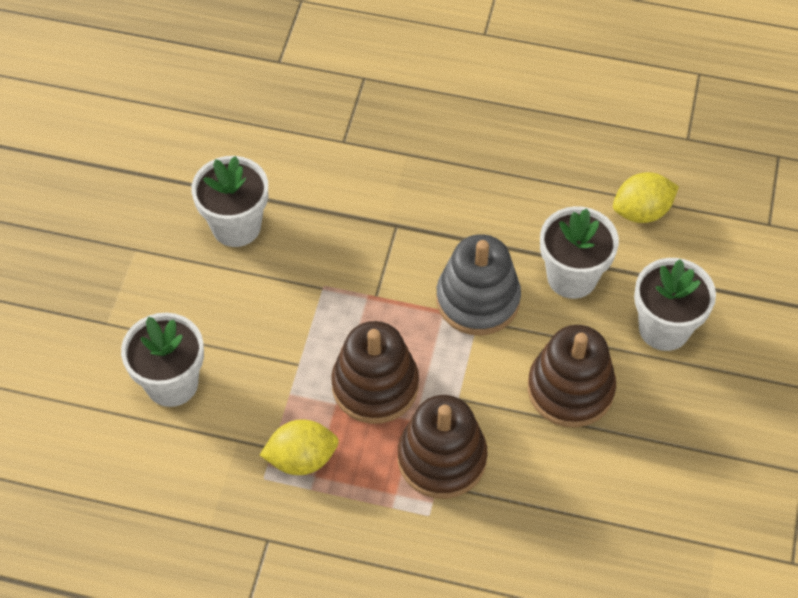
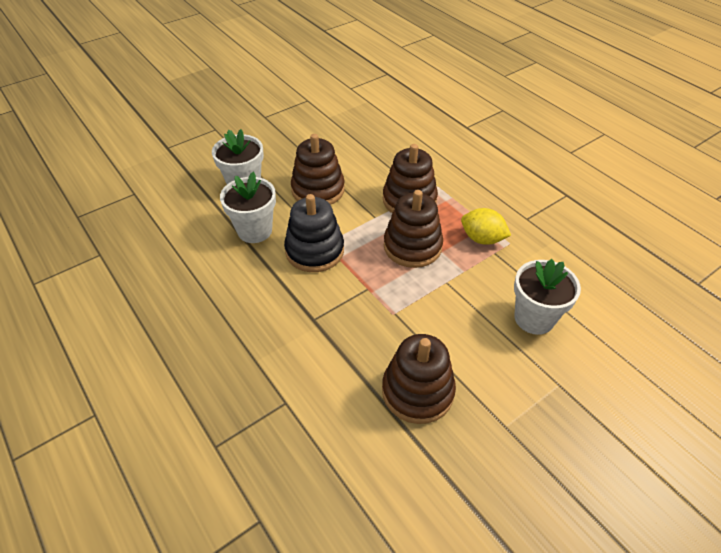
camera: 140 degrees left, 10 degrees down
white flower pot [191,156,268,247] -> brown stacking toy [382,334,456,424]
grey stacking toy [436,234,521,336] -> black stacking toy [284,194,344,272]
yellow lemon [613,172,679,223] -> none

